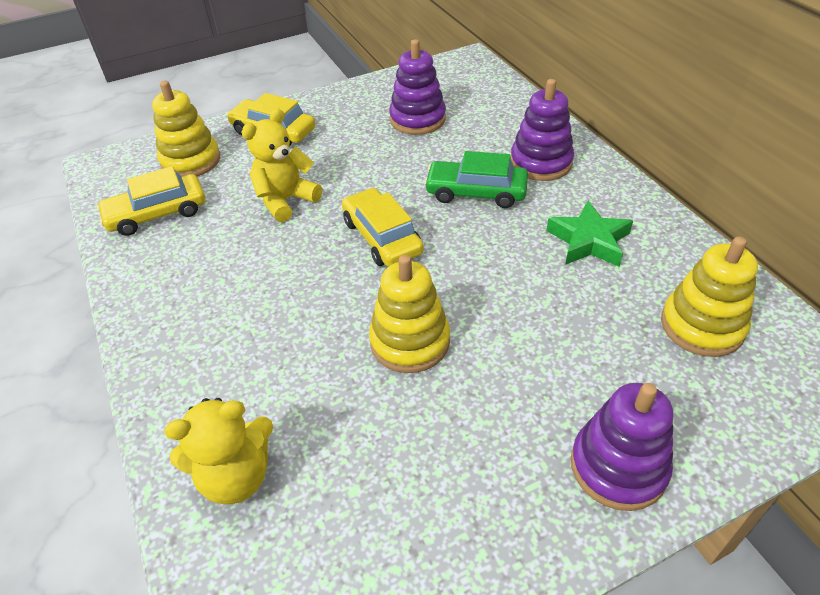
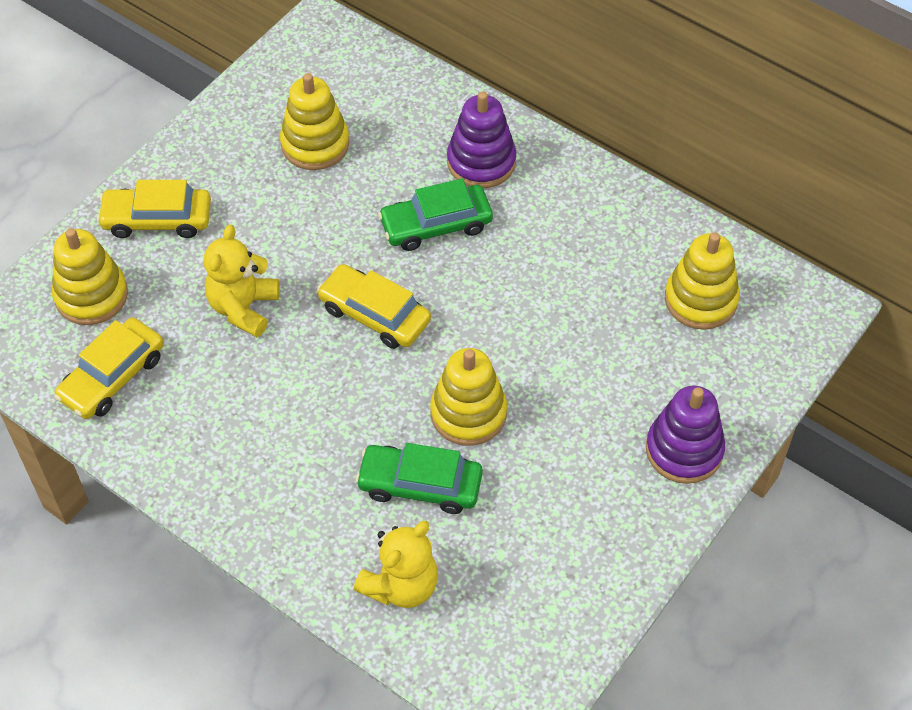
camera: 30 degrees left, 10 degrees up
purple stacking toy [389,39,446,135] -> yellow stacking toy [280,73,350,170]
green star [546,201,633,267] -> none
none -> green car [356,443,483,514]

